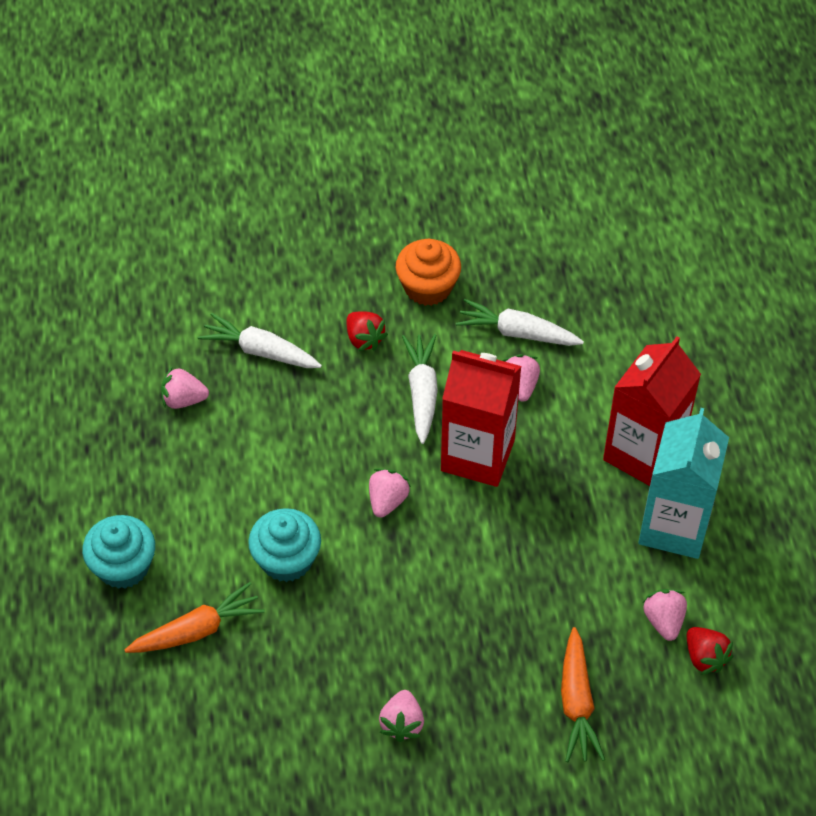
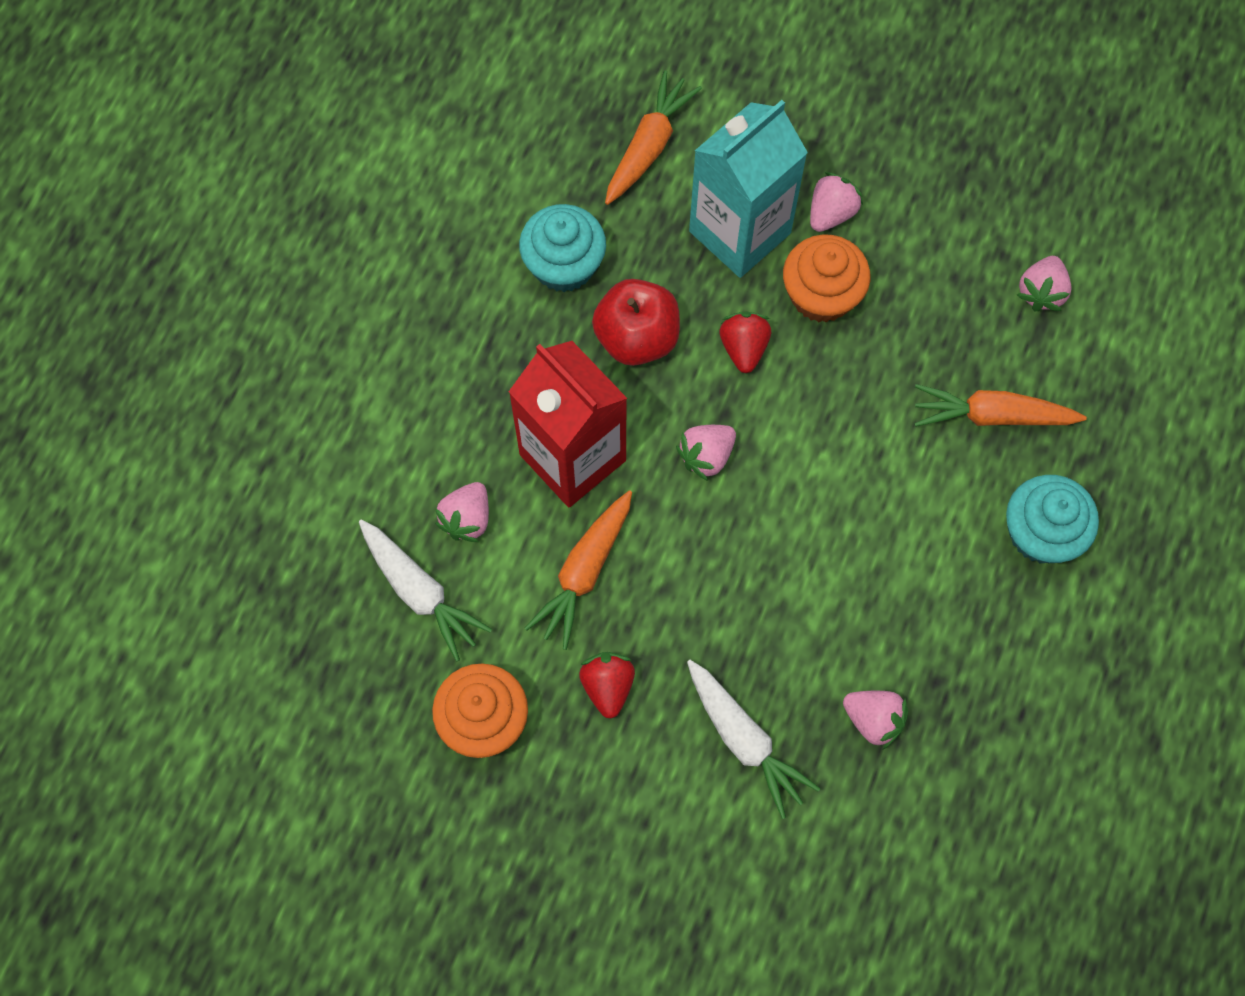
camera: 150 degrees left, 15 degrees up
turquoise cupcake [248,508,321,582] -> turquoise cupcake moved to [519,204,606,292]
white carrot [402,334,438,444] -> orange carrot [525,490,632,650]
red carton [603,336,701,486] -> none
turquoise carton [638,408,729,559] -> turquoise carton moved to [689,100,808,278]
pink strawberry [643,589,687,641] -> pink strawberry moved to [1017,256,1072,311]
red strawberry [687,627,733,675] -> red strawberry moved to [719,311,771,373]
none -> red apple [592,279,680,366]
none -> orange cupcake [783,234,871,323]

